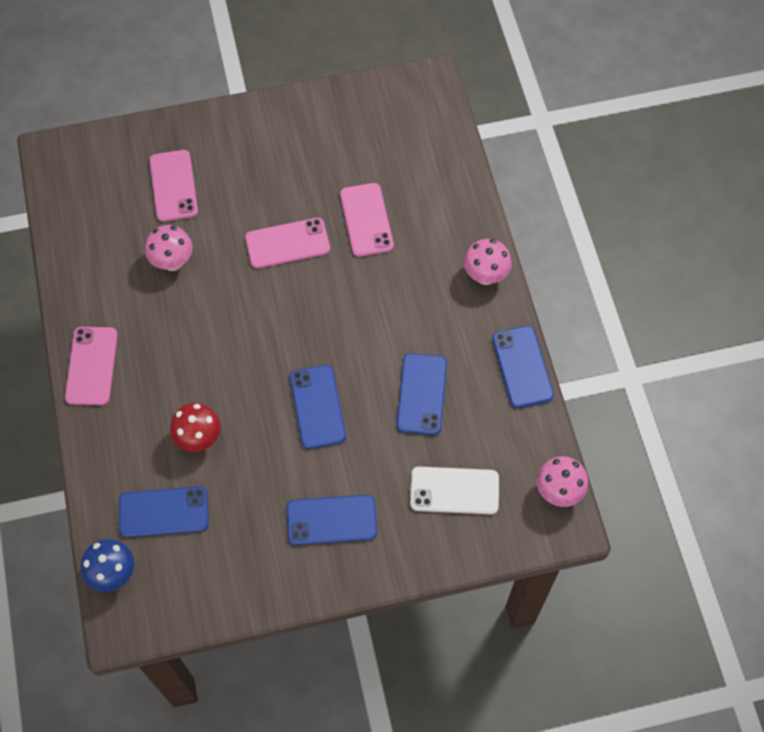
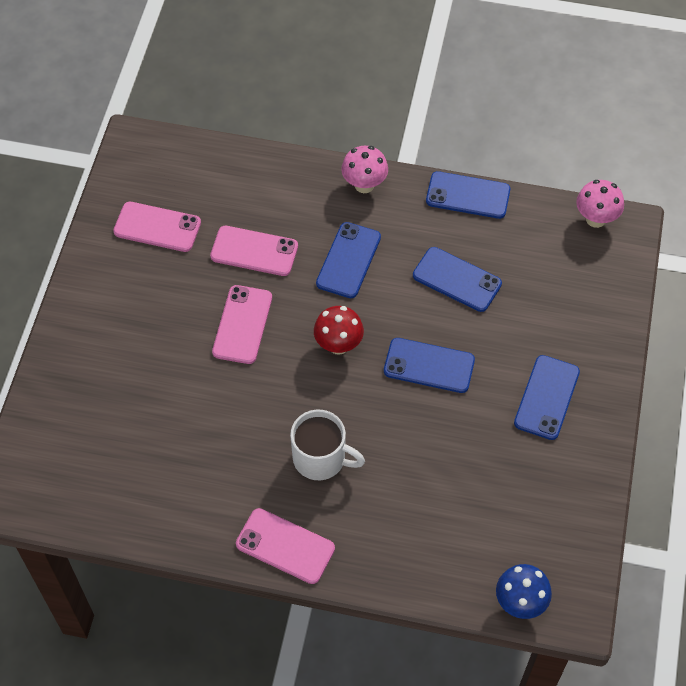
camera: 65 degrees left, 5 degrees down
blue phone [119,486,209,538] -> blue phone moved to [316,222,381,298]
pink mushroom [145,225,193,271] -> none
pink phone [149,150,198,222] -> pink phone moved to [113,202,201,252]
red mushroom [170,403,221,452] -> red mushroom moved to [314,306,364,355]
white phone [410,467,499,514] -> none
none -> white mug [290,410,365,480]

